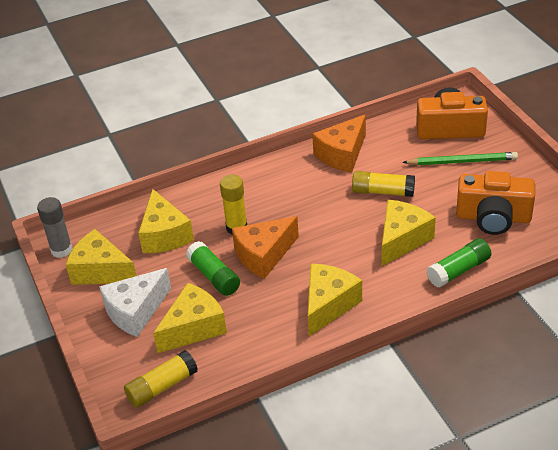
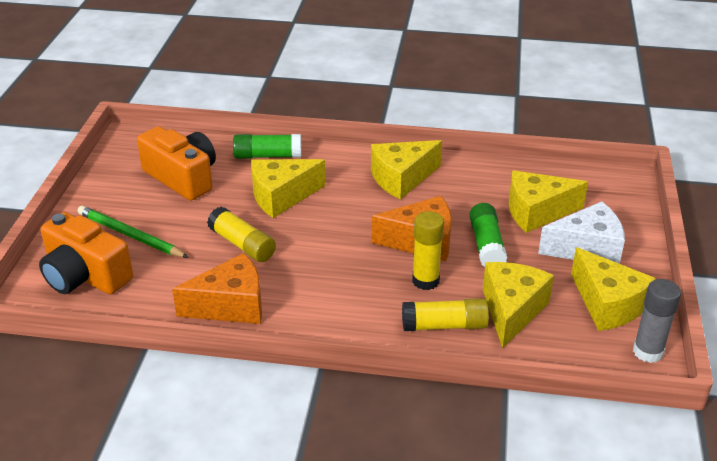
camera: 150 degrees left, 5 degrees down
yellow glue stick [124,350,198,408] -> yellow glue stick moved to [402,298,489,331]

